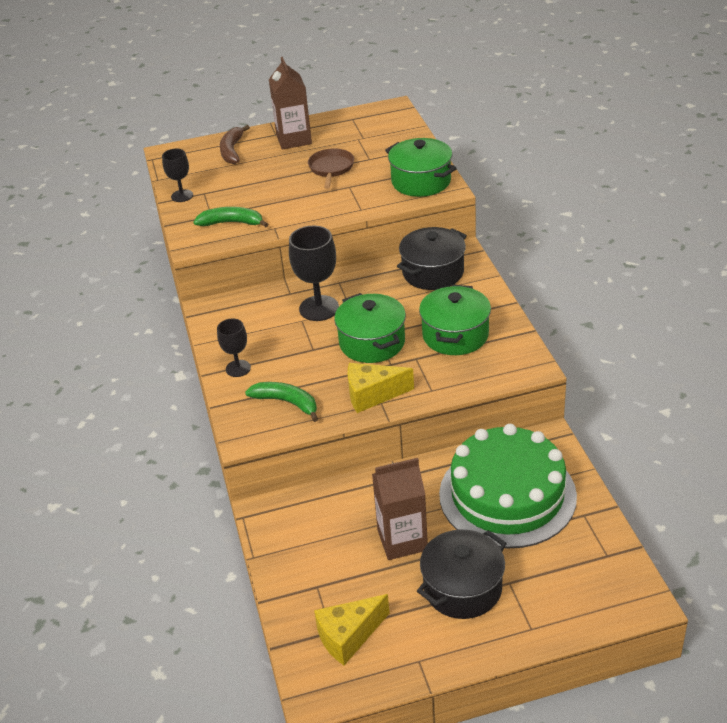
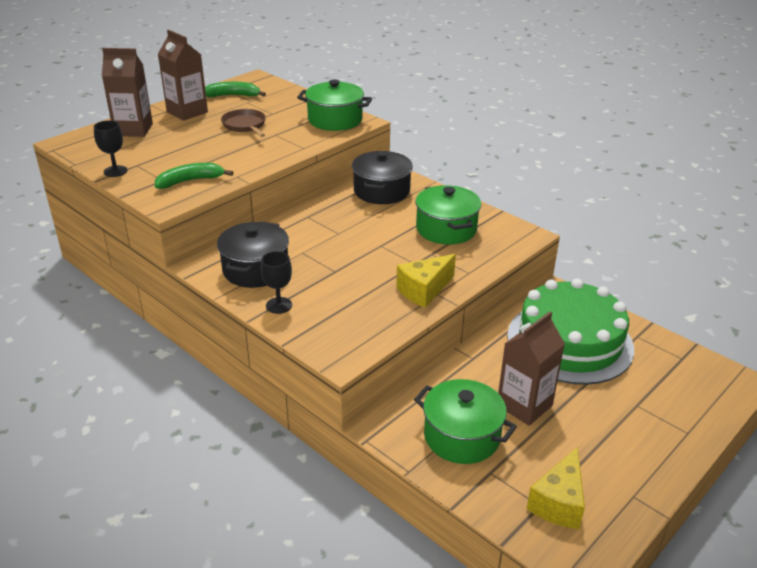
camera: 35 degrees left, 5 degrees down
brown banana [220,125,250,164] -> brown carton [102,48,153,137]
green banana [245,382,318,422] -> green banana moved to [205,82,266,97]
black goblet [289,226,339,321] -> none
green pot [334,293,406,363] -> green pot moved to [414,379,517,464]
black pot [417,529,507,619] -> black pot moved to [217,221,289,288]

